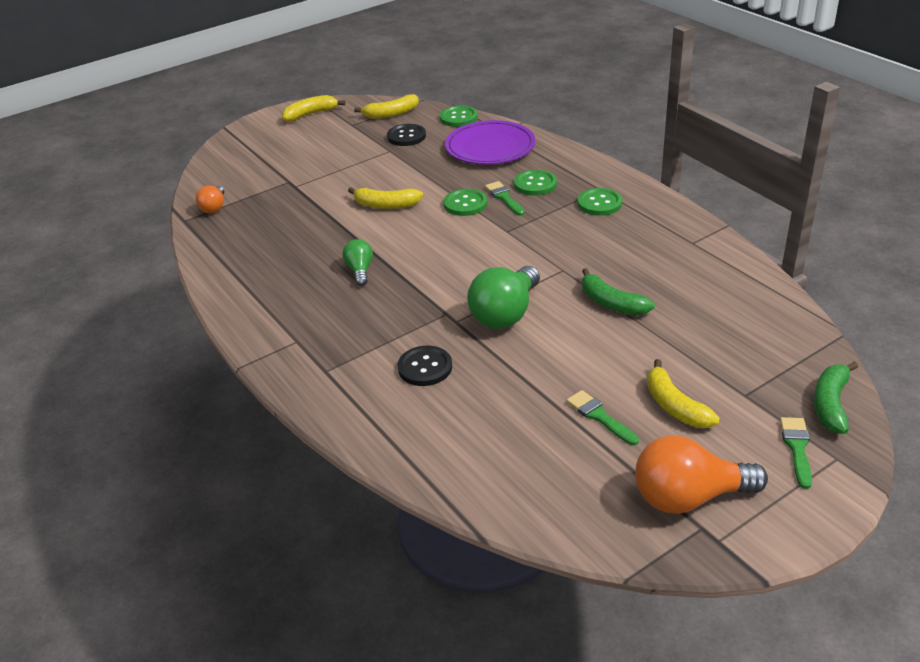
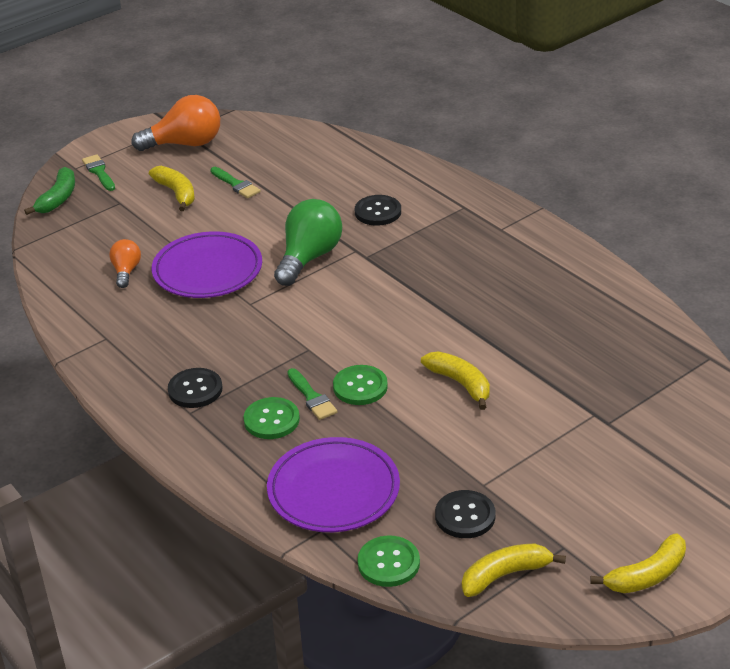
camera: 175 degrees right, 0 degrees up
orange light bulb [196,186,224,213] -> orange light bulb moved to [109,239,141,288]
green light bulb [343,239,373,286] -> none
yellow banana [348,187,423,209] -> yellow banana turned 45 degrees clockwise [421,352,490,410]
green button [578,188,622,216] -> black button [168,368,222,408]
green banana [582,268,655,315] -> purple plate [152,231,262,298]
green brush [780,417,812,489] -> green brush turned 150 degrees clockwise [82,154,115,191]

